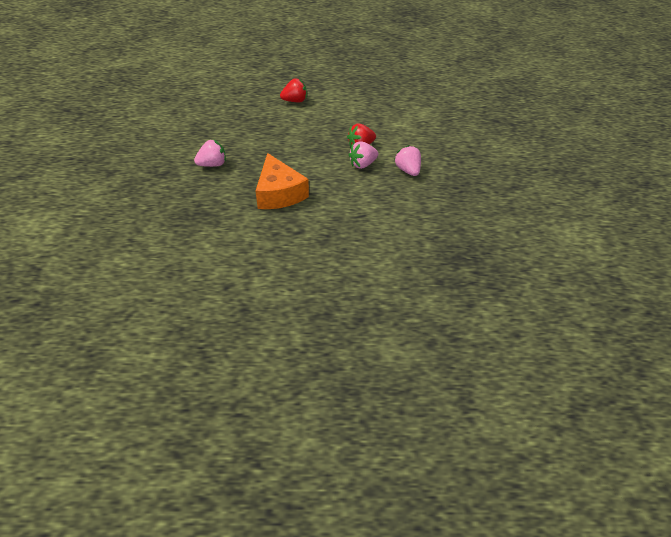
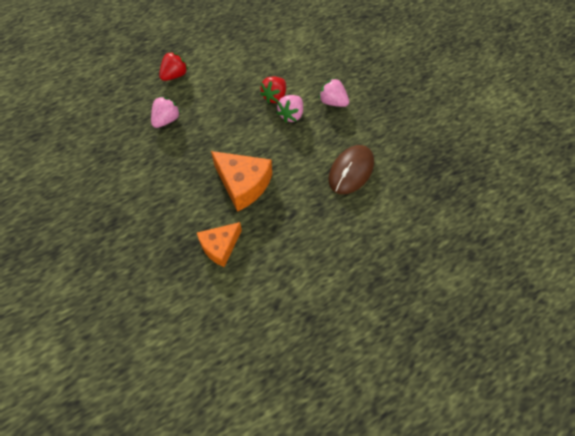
camera: 30 degrees left, 10 degrees up
pink strawberry [194,140,226,167] -> pink strawberry moved to [151,96,181,128]
none -> orange cheese [197,222,242,267]
none -> brown mouse [328,145,374,194]

